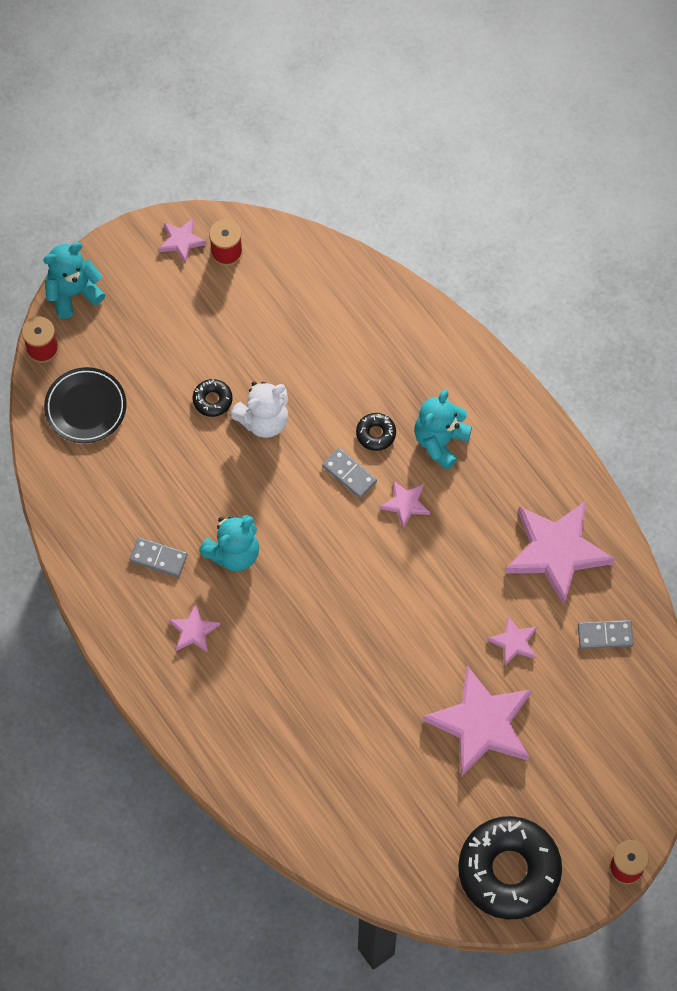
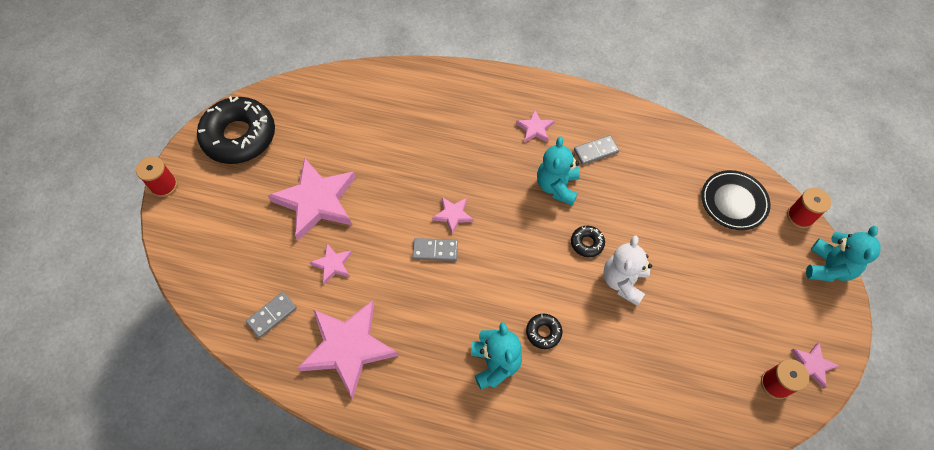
camera: 140 degrees right, 5 degrees down
black donut [193,379,232,417] -> black donut moved to [571,226,605,257]
grey domino [322,448,377,498] -> grey domino moved to [412,238,458,261]
pink star [380,481,430,528] -> pink star moved to [432,197,474,234]

